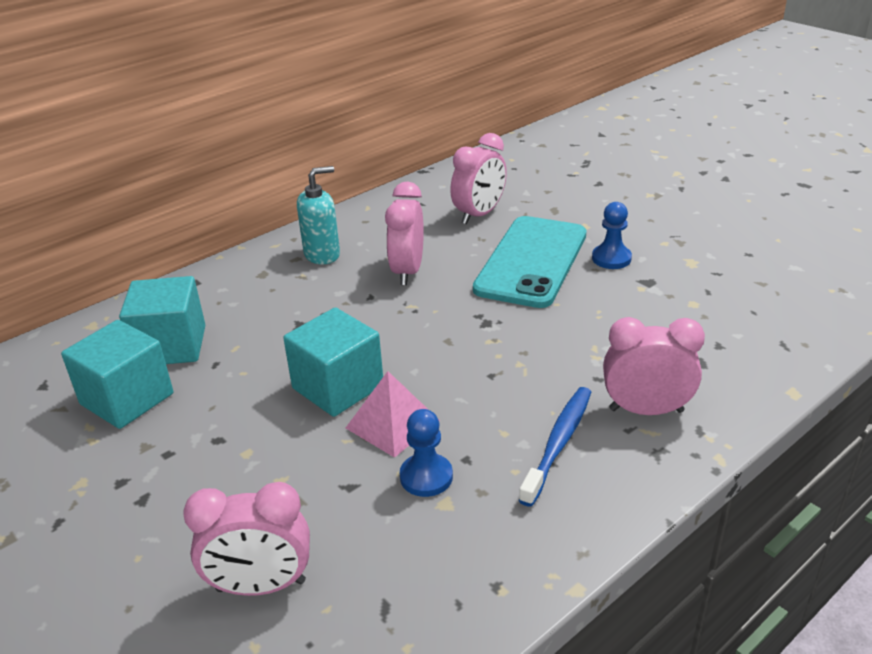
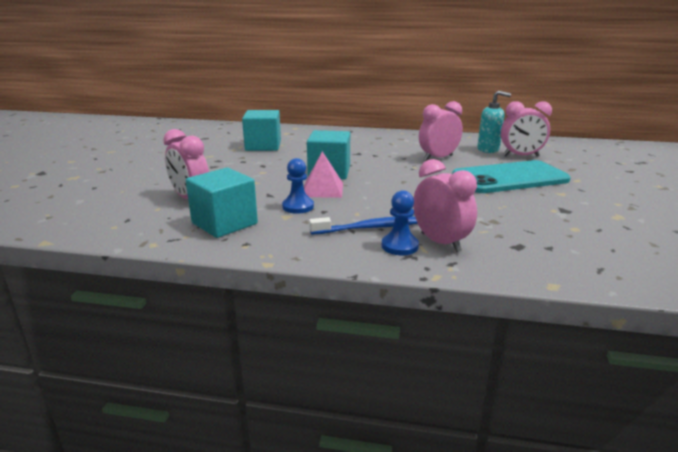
camera: 50 degrees right, 10 degrees down
turquoise cube [119,276,205,364] -> turquoise cube moved to [186,168,258,238]
turquoise soap dispenser [297,166,340,265] -> turquoise soap dispenser moved to [477,91,511,153]
blue pawn [592,202,632,269] -> blue pawn moved to [382,190,419,255]

